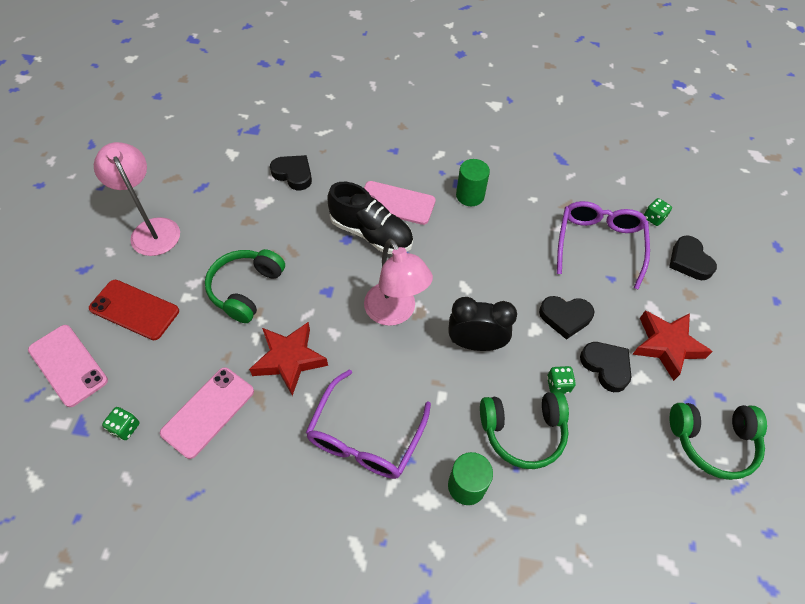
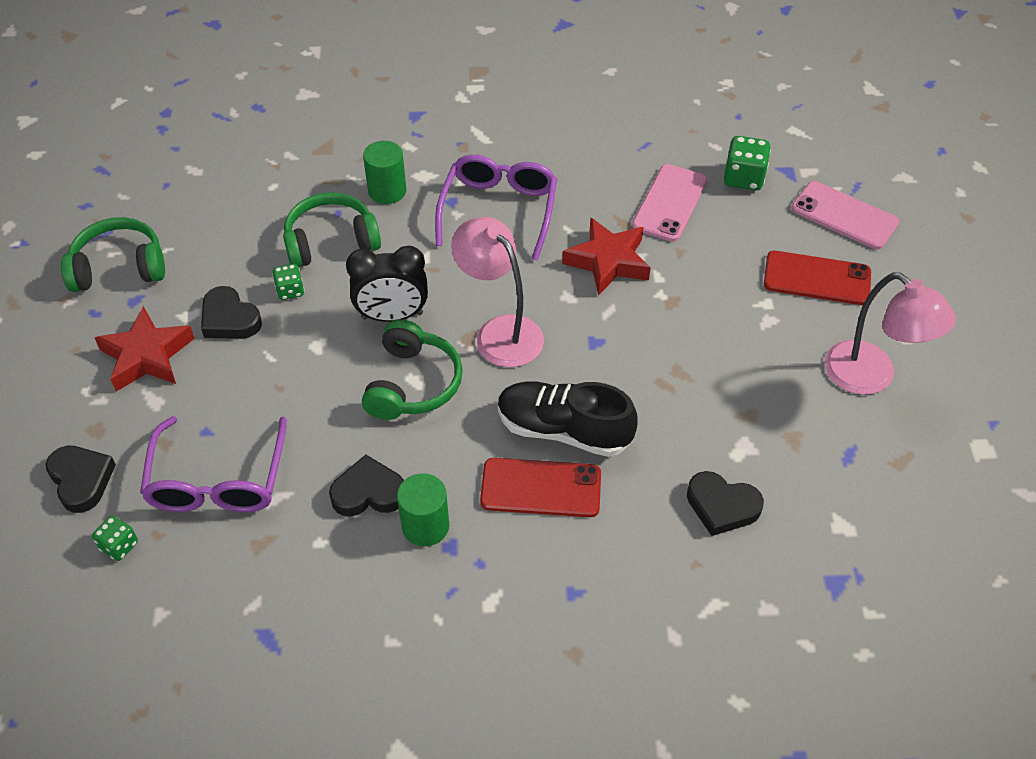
camera: 170 degrees right, 5 degrees down
green dice [102,407,140,440] -> green dice [724,136,771,190], size x1.62
green headphones [205,249,285,323] -> green headphones moved to [362,319,463,420]
pink phone [364,181,436,225] -> red phone [480,458,601,517]
black heart [539,296,595,340] -> black heart moved to [329,455,404,516]

